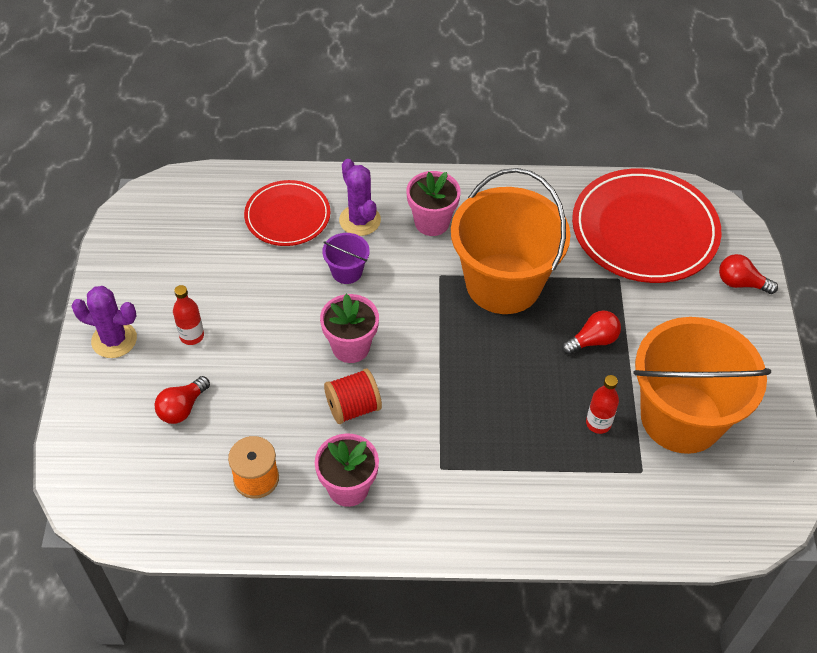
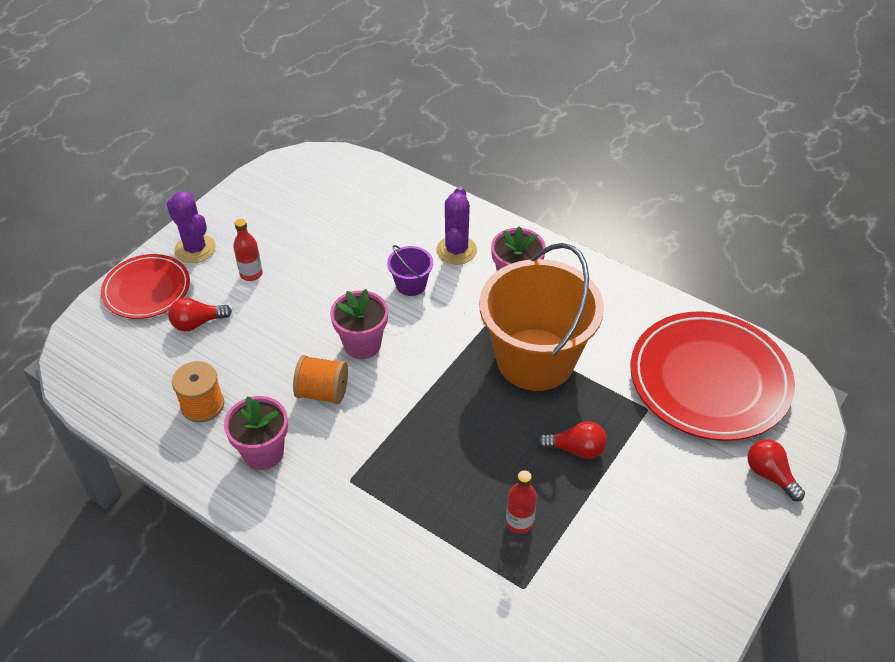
camera: 35 degrees right, 5 degrees down
red plate [244,180,330,246] -> red plate moved to [101,254,190,319]
red spool [324,368,382,424] -> orange spool [293,355,348,404]
orange bucket [633,317,771,454] -> none

